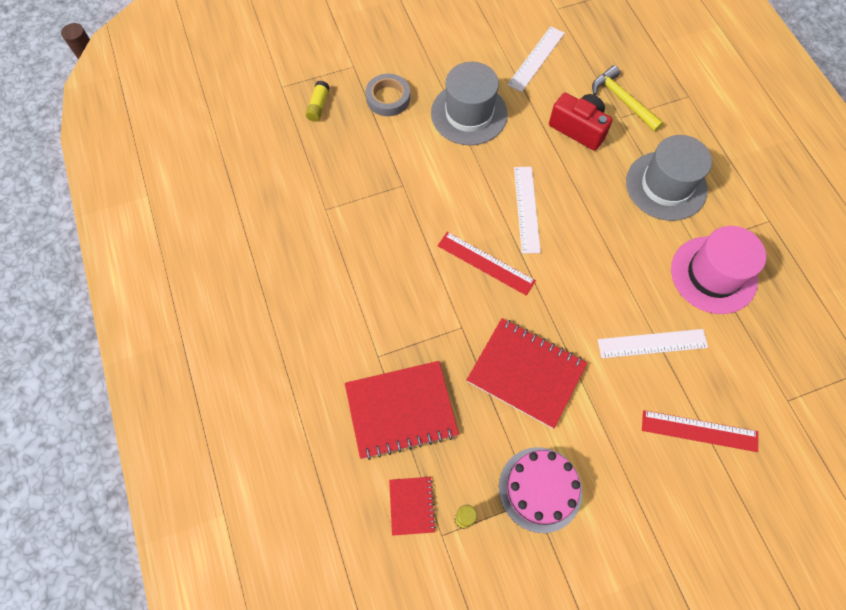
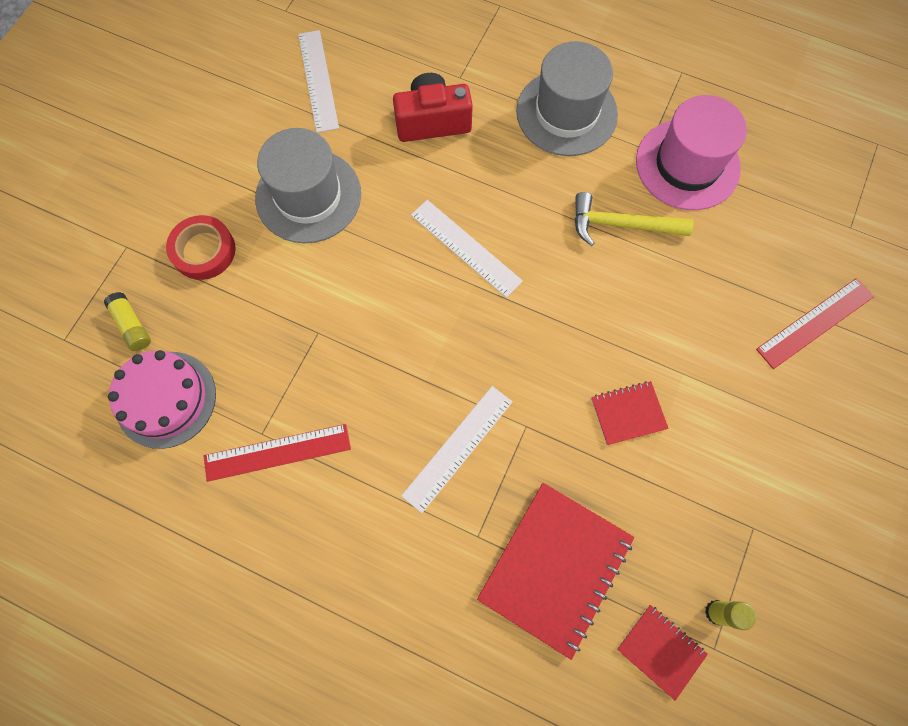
camera: 45 degrees left, 5 degrees up
grey tape [366,74,410,116] -> red tape [166,215,236,280]
red ruler [438,232,536,296] -> red ruler moved to [204,424,351,482]
red notebook [467,318,587,429] -> red notebook [591,381,669,445], size x0.51
pink cake [499,447,582,533] -> pink cake moved to [108,350,216,449]
yellow hammer [592,65,664,132] -> yellow hammer moved to [575,192,694,246]
white ruler [598,329,708,358] -> white ruler moved to [401,386,512,513]

